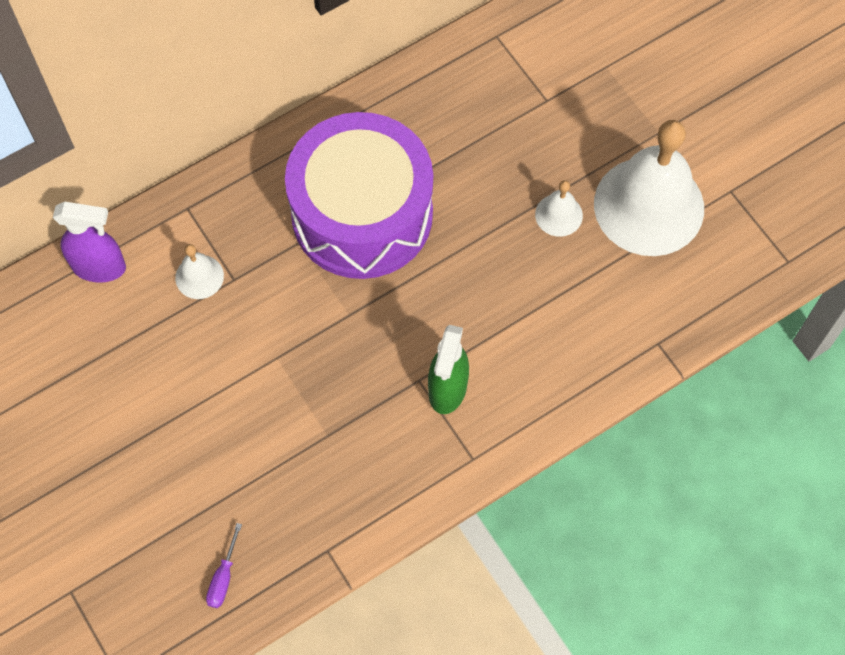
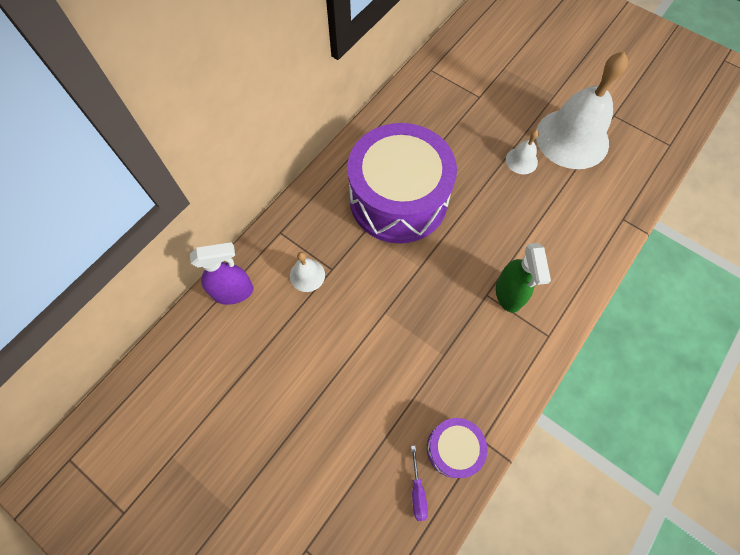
camera: 20 degrees left, 0 degrees up
none -> purple drum [427,418,487,478]

